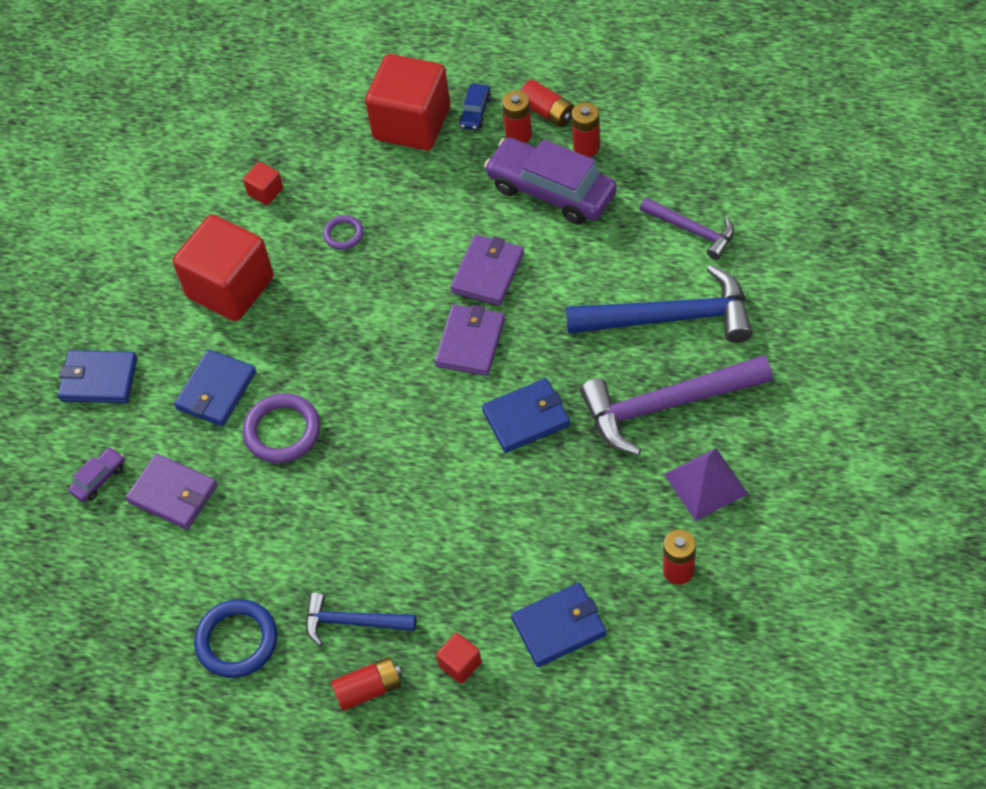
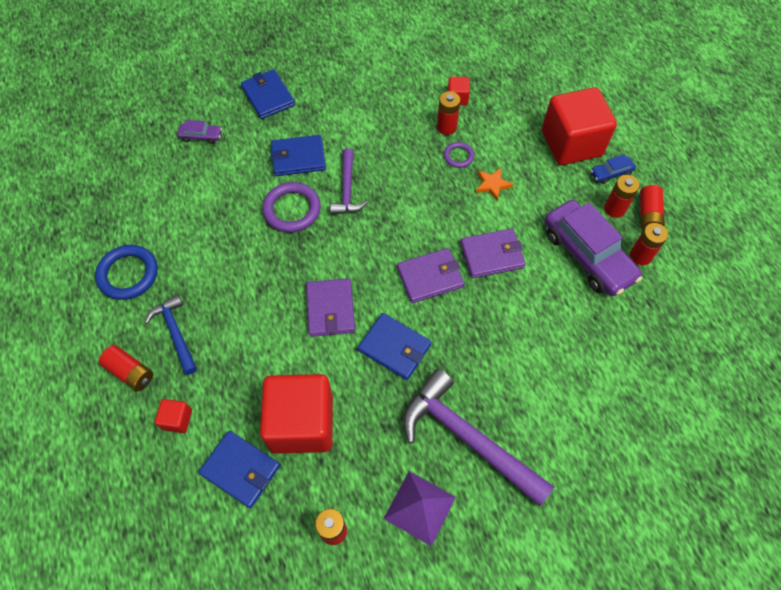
camera: 50 degrees right, 5 degrees up
purple wallet [126,453,217,530] -> purple wallet moved to [306,278,355,337]
red cube [173,215,274,321] -> red cube moved to [260,374,333,454]
purple car [484,137,617,224] -> purple car turned 150 degrees clockwise [545,200,643,296]
blue hammer [566,265,752,343] -> none
purple hammer [640,197,734,260] -> purple hammer moved to [330,148,368,215]
none -> red battery [437,91,460,135]
none -> orange star [476,168,513,201]

